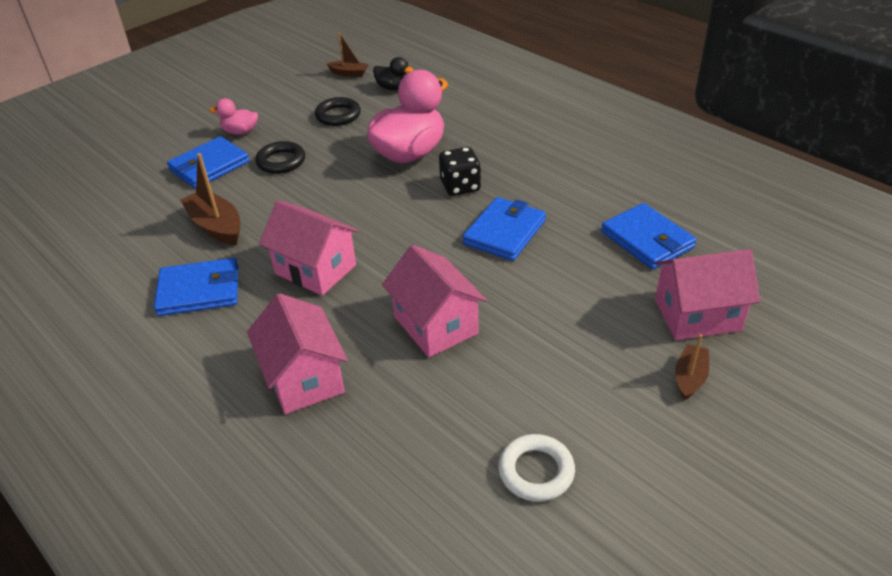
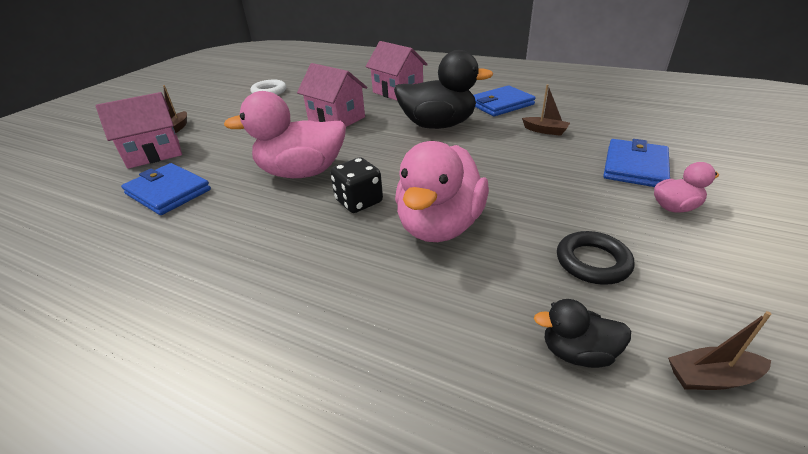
camera: 160 degrees right, 5 degrees down
brown boat [180,153,241,245] -> brown boat [522,84,570,136], size x0.60
black ring [256,141,305,174] -> none
pink house [259,200,359,296] -> black duck [394,50,493,129]
blue wallet [462,197,546,261] -> pink duck [224,91,346,178]

